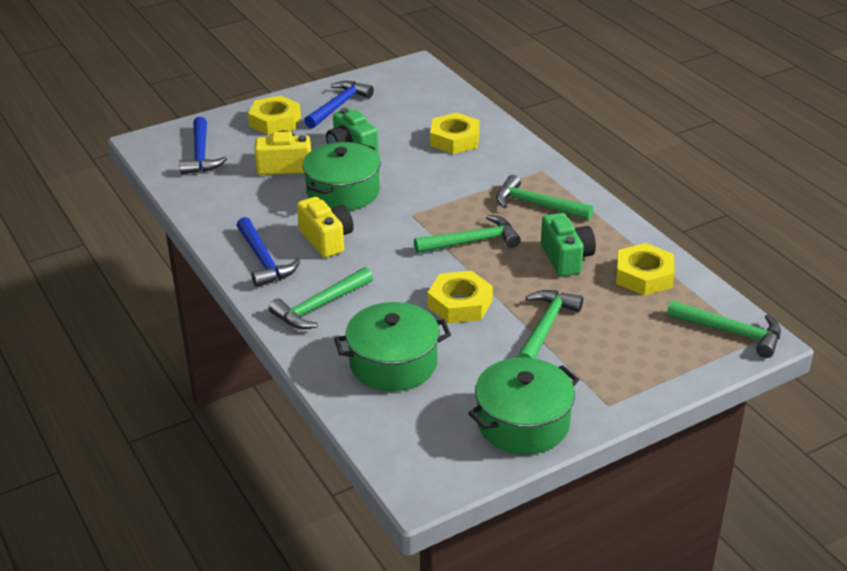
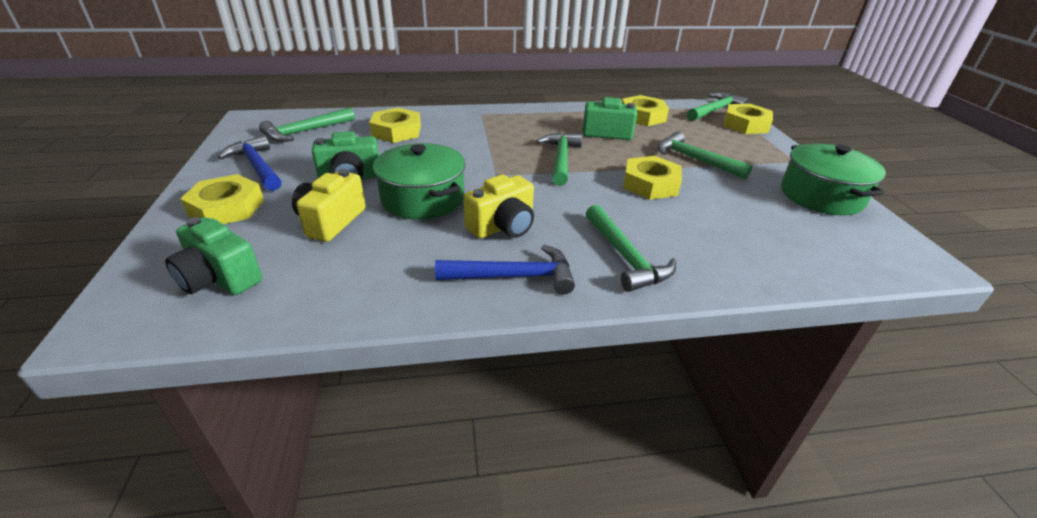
camera: 70 degrees left, 0 degrees up
blue hammer [179,117,227,174] -> green camera [165,217,262,295]
yellow camera [297,197,354,258] -> yellow camera turned 150 degrees clockwise [464,174,534,239]
green pot [334,302,451,391] -> none
green hammer [496,175,594,220] -> green hammer moved to [259,107,355,142]
none -> yellow nut [723,104,773,134]

